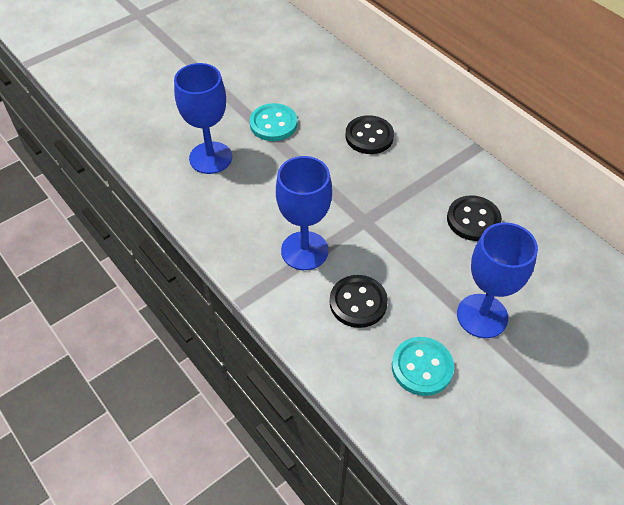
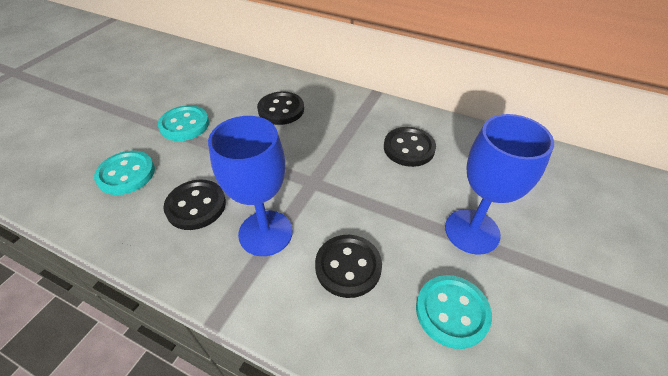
camera: 25 degrees left, 5 degrees down
blue goblet [174,63,232,174] -> turquoise button [94,151,155,195]
none -> black button [163,179,226,230]

